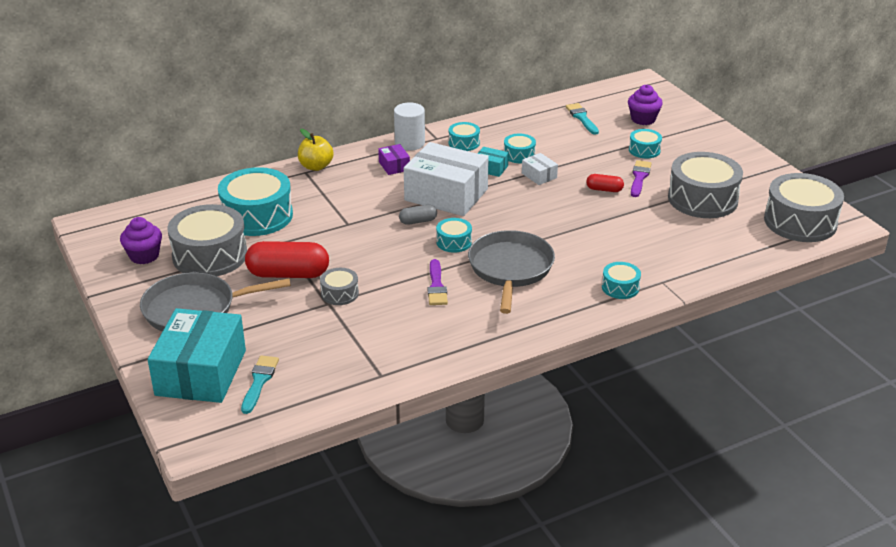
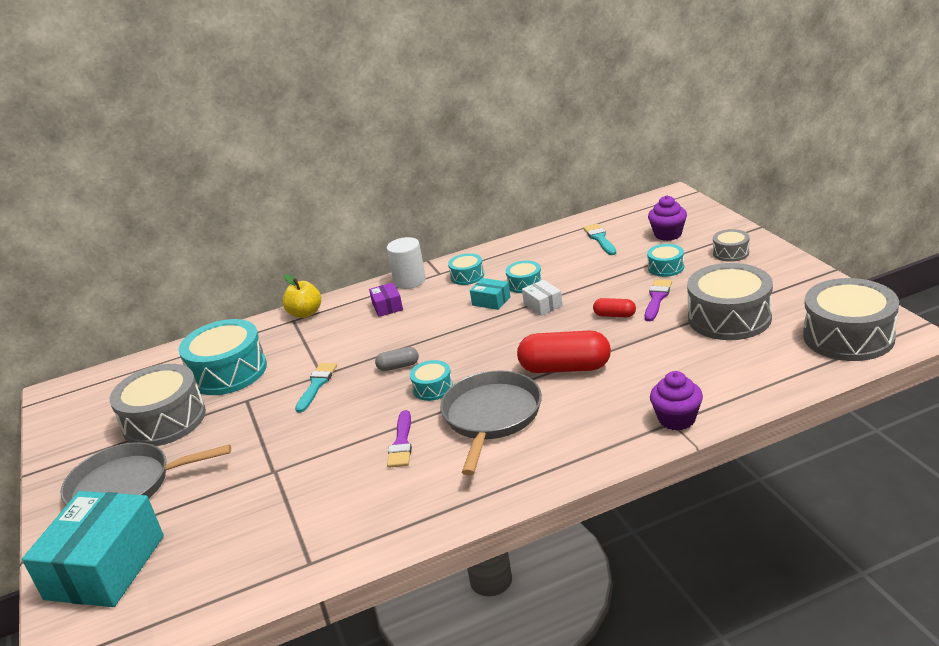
camera: 10 degrees right, 5 degrees down
purple cupcake [120,217,162,264] -> purple cupcake moved to [650,371,703,430]
turquoise brush [241,355,279,414] -> turquoise brush moved to [295,363,337,413]
red capsule [245,241,329,278] -> red capsule moved to [517,330,611,373]
grey drum [320,268,359,305] -> grey drum moved to [713,229,750,262]
white box [404,142,489,216] -> none
turquoise drum [602,262,641,299] -> none

